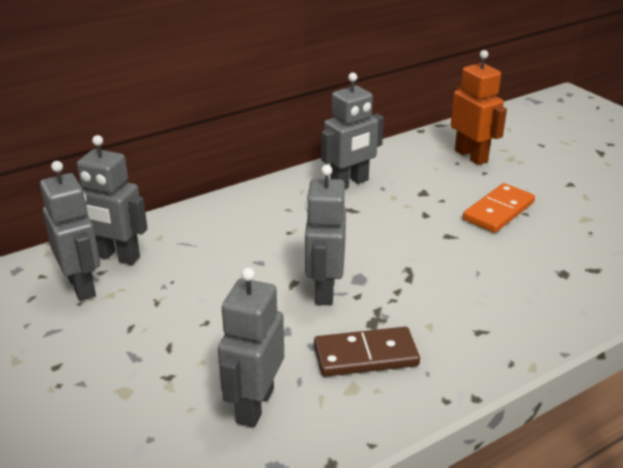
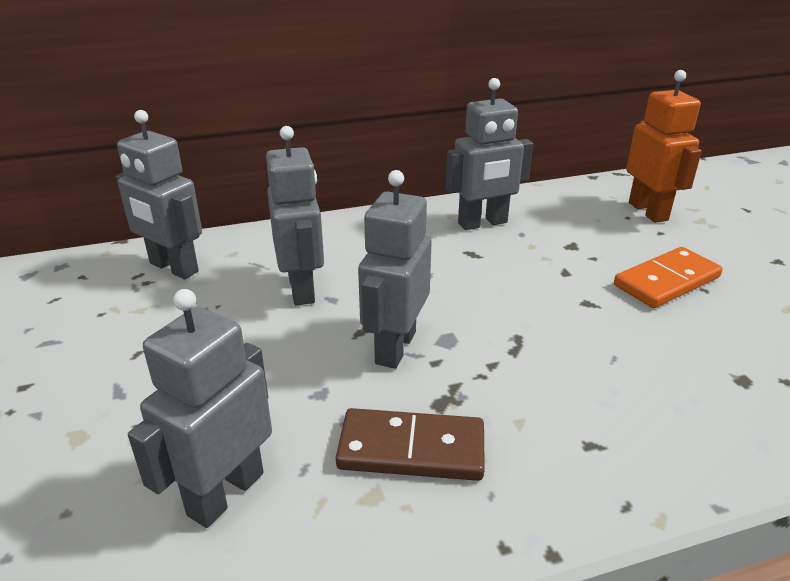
camera: 15 degrees right, 0 degrees up
grey robot [40,161,100,301] -> grey robot moved to [266,126,324,305]

